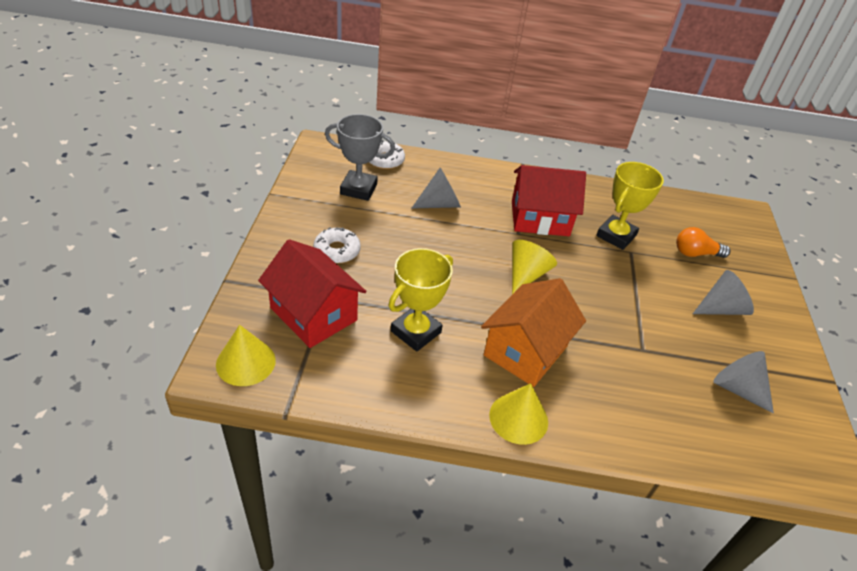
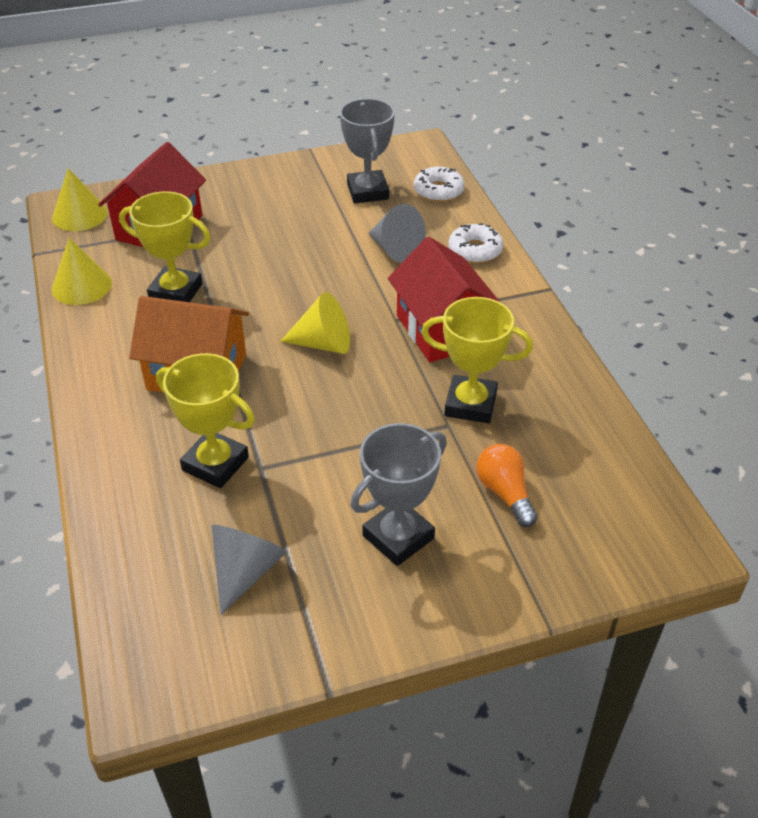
camera: 70 degrees right, 0 degrees up
white donut [313,227,361,263] -> white donut moved to [448,223,503,263]
yellow cone [489,383,548,445] -> yellow cone moved to [52,238,112,305]
grey cone [693,270,754,315] -> grey trophy [350,423,447,566]
none -> yellow trophy [156,353,255,488]

